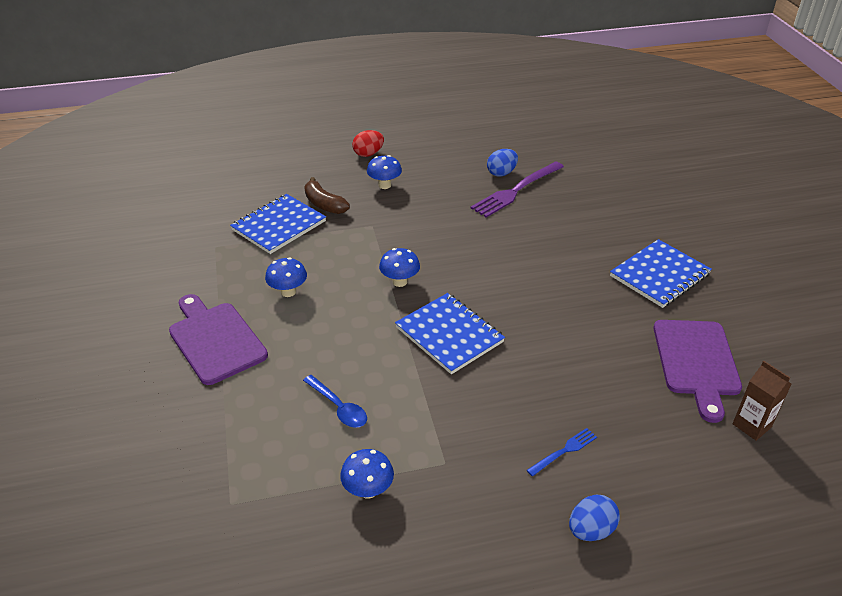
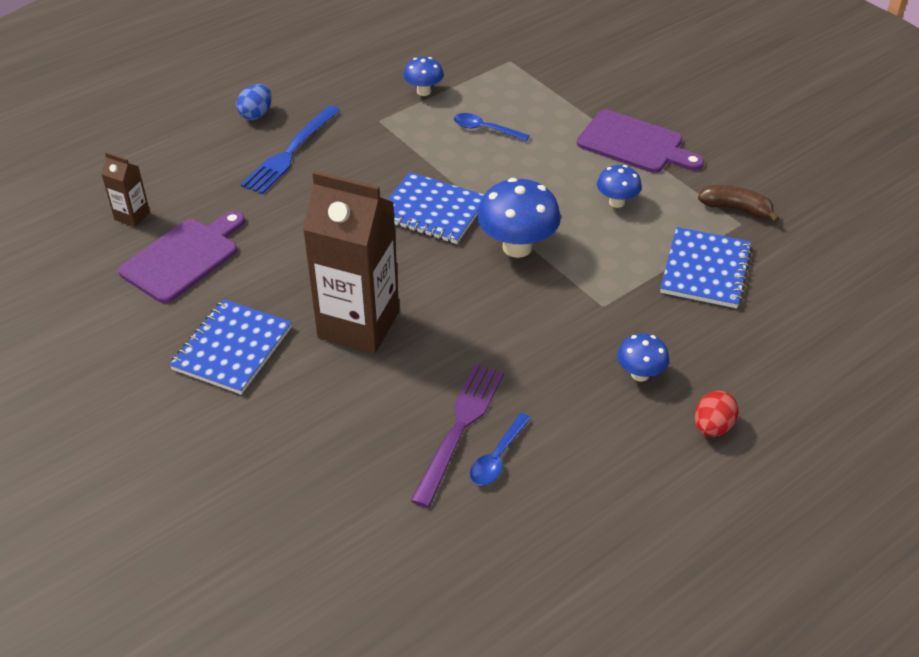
camera: 155 degrees right, 5 degrees up
brown banana [304,177,350,214] -> brown banana moved to [698,185,780,223]
blue mushroom [379,248,420,287] -> blue mushroom [477,178,561,258], size x1.77
blue egg [487,149,518,177] -> blue spoon [470,413,531,485]
blue fork [527,428,597,476] -> blue fork [241,105,340,194], size x2.03
purple cutting board [653,320,742,423] -> purple cutting board turned 60 degrees clockwise [118,211,245,303]
none -> brown carton [303,171,399,354]

